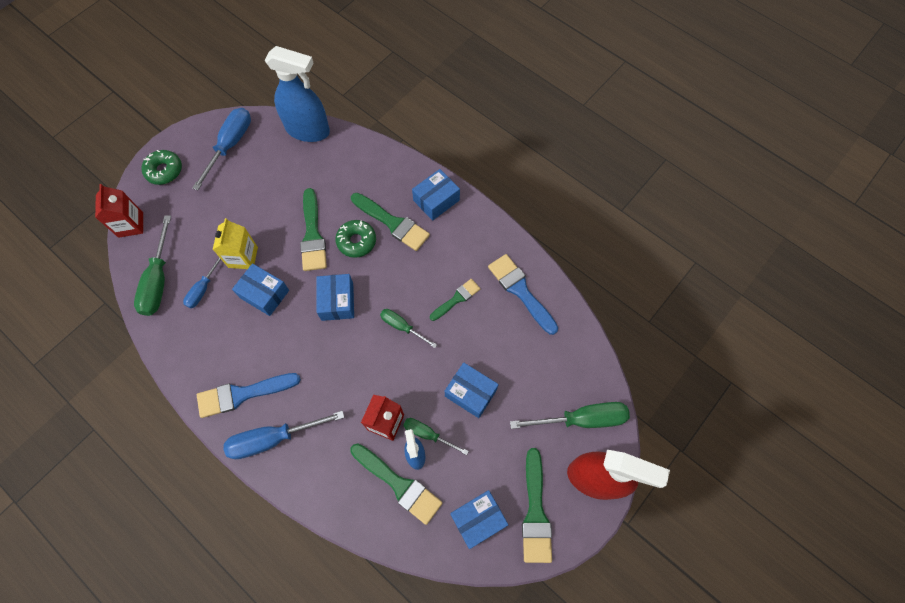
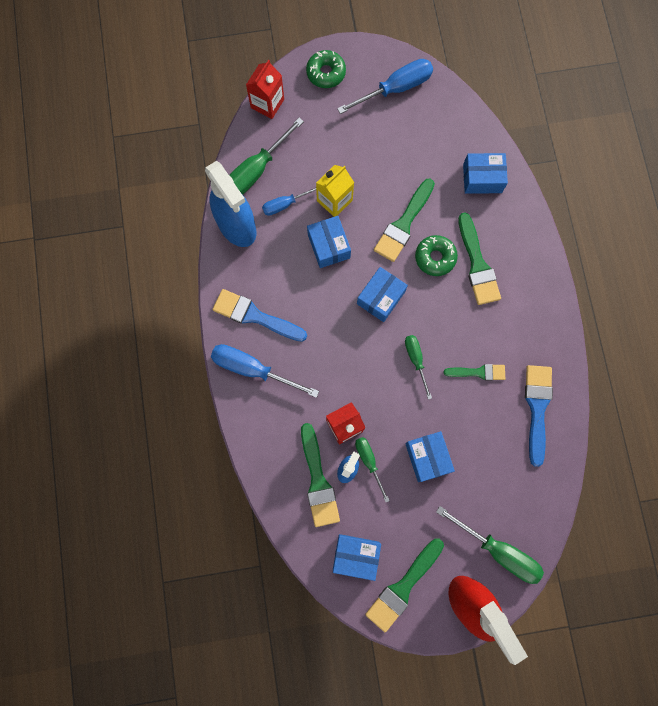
camera: 40 degrees right, 10 degrees up
blue spray bottle [265,46,330,142] -> blue spray bottle moved to [205,161,256,247]
blue box [412,169,460,221] -> blue box moved to [463,153,508,194]

